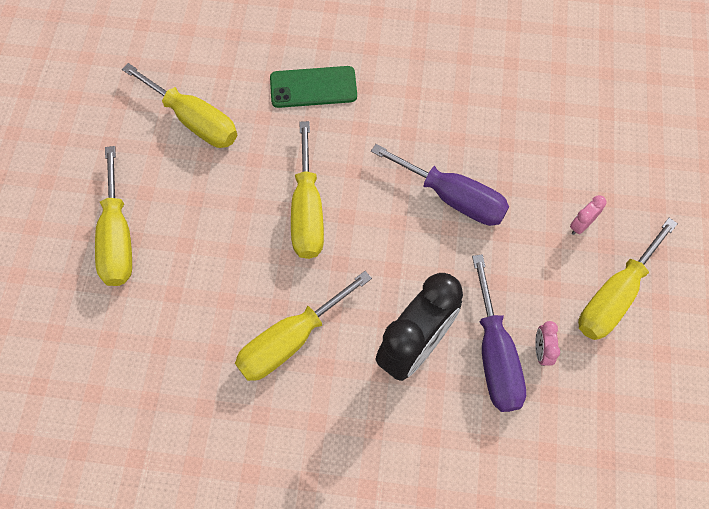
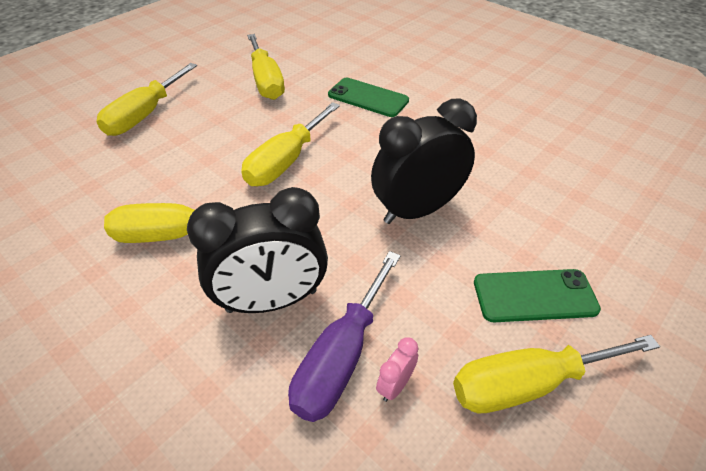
camera: 35 degrees right, 20 degrees down
purple screwdriver [371,144,509,226] -> black clock [371,98,477,224]
pink clock [570,195,606,235] -> green phone [474,269,601,322]

